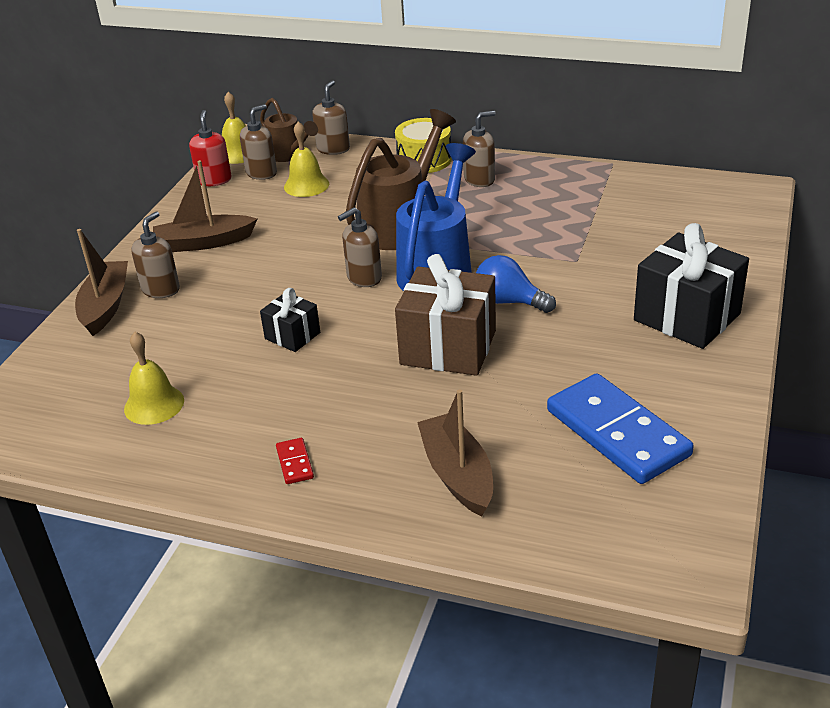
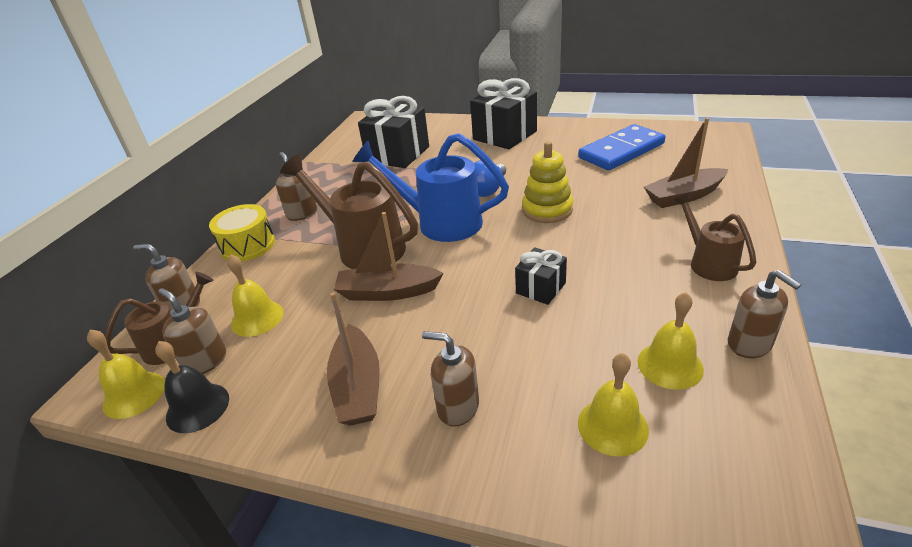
camera: 90 degrees left, 0 degrees up
brown boat [75,229,128,336] -> brown boat moved to [334,212,444,301]
red soap dispenser [189,110,232,186] -> black bell [155,341,229,433]
red domino [276,438,314,484] -> brown watering can [673,192,756,281]
brown soap dispenser [338,207,382,287] -> brown soap dispenser moved to [728,270,801,358]
brown gift [395,254,496,376] -> yellow stacking toy [522,141,573,223]
none -> black gift [358,96,429,168]
none -> yellow bell [578,353,649,457]

